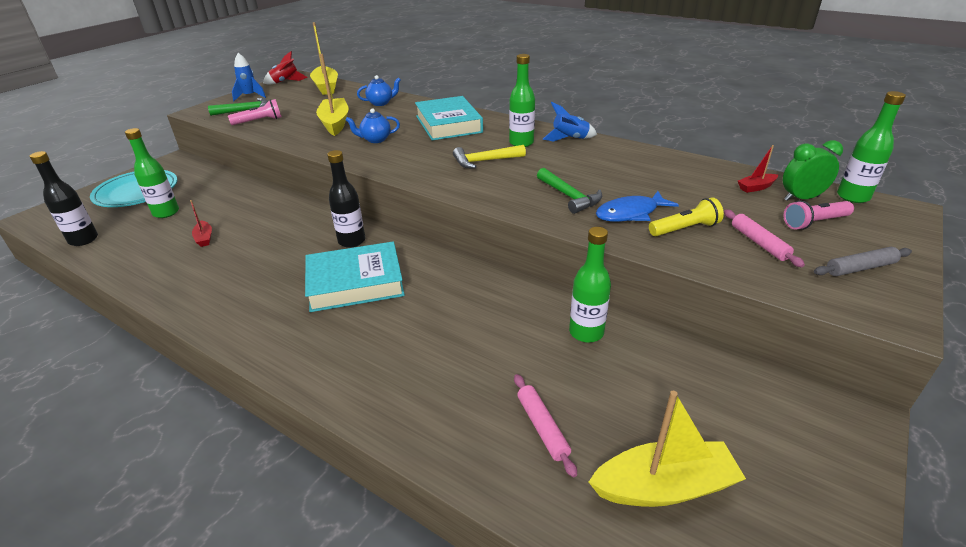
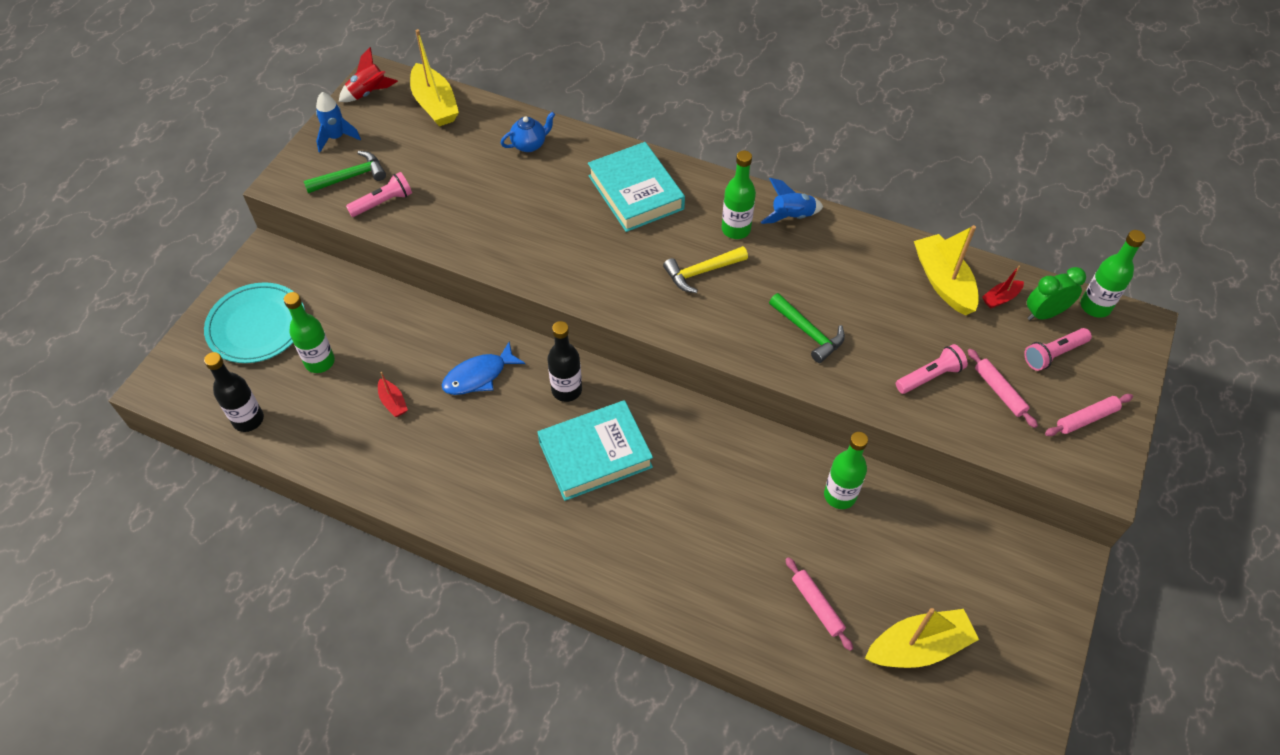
camera: 10 degrees left, 20 degrees up
yellow boat [316,54,349,136] -> yellow boat moved to [914,225,979,316]
blue teapot [346,108,400,143] -> none
blue fish [596,191,679,222] -> blue fish moved to [442,342,525,395]
yellow flashlight [649,197,724,236] -> pink flashlight [896,344,968,394]
grey rolling pin [814,247,912,276] -> pink rolling pin [1045,394,1133,436]

